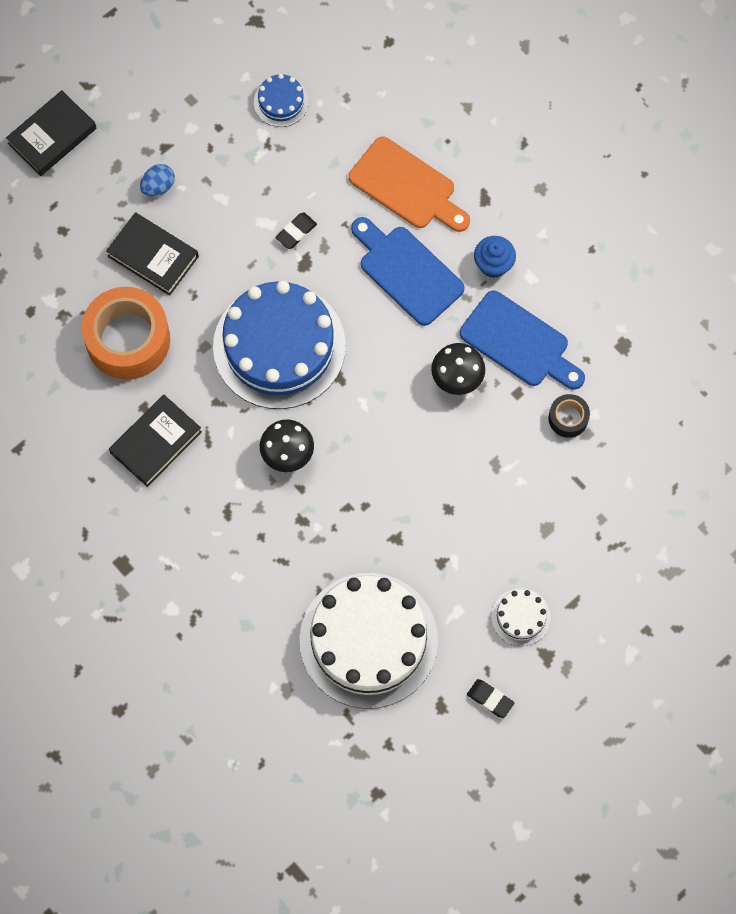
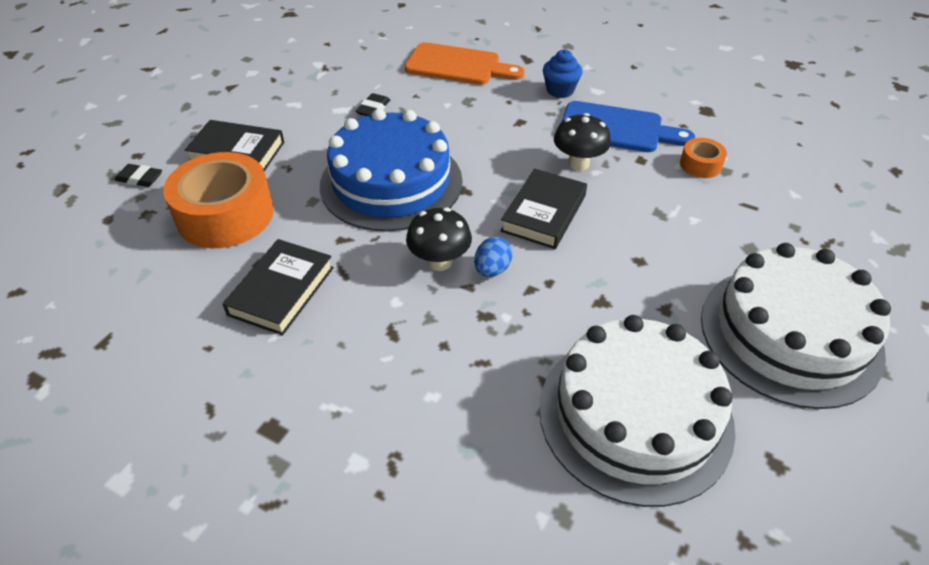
camera: 20 degrees left, 25 degrees down
black book [6,90,96,176] -> black book moved to [501,169,587,249]
blue egg [140,164,175,197] -> blue egg moved to [474,237,513,277]
blue cake [254,74,309,127] -> none
blue cutting board [351,217,465,326] -> none
black eraser [467,679,514,718] -> black eraser moved to [114,164,162,187]
white cake [491,588,551,646] -> white cake [701,243,891,409], size x2.33
black tape [548,394,590,438] -> orange tape [680,138,727,178]

